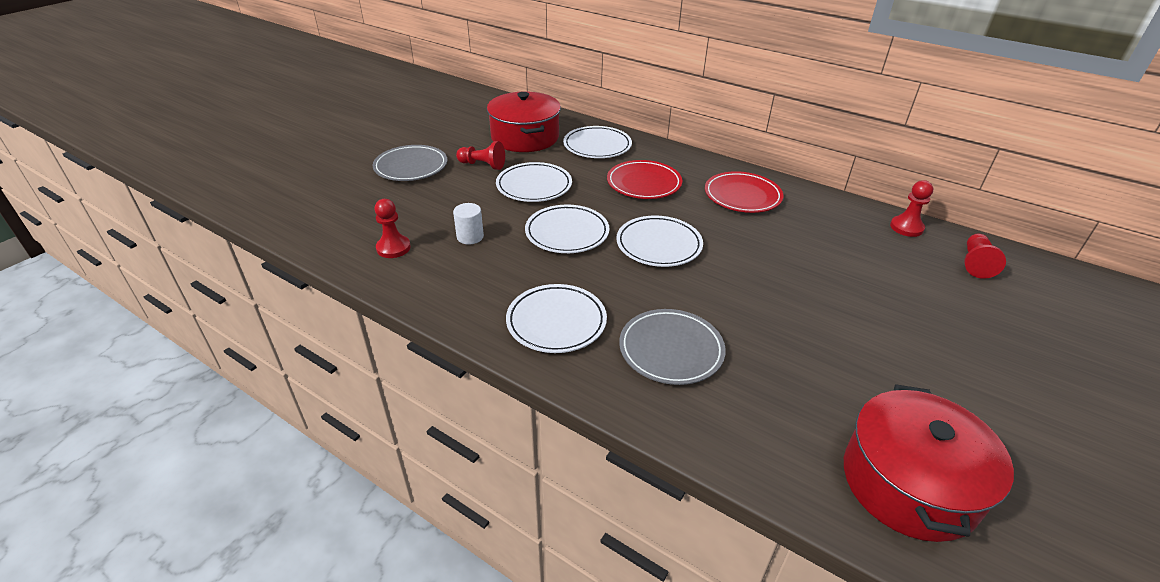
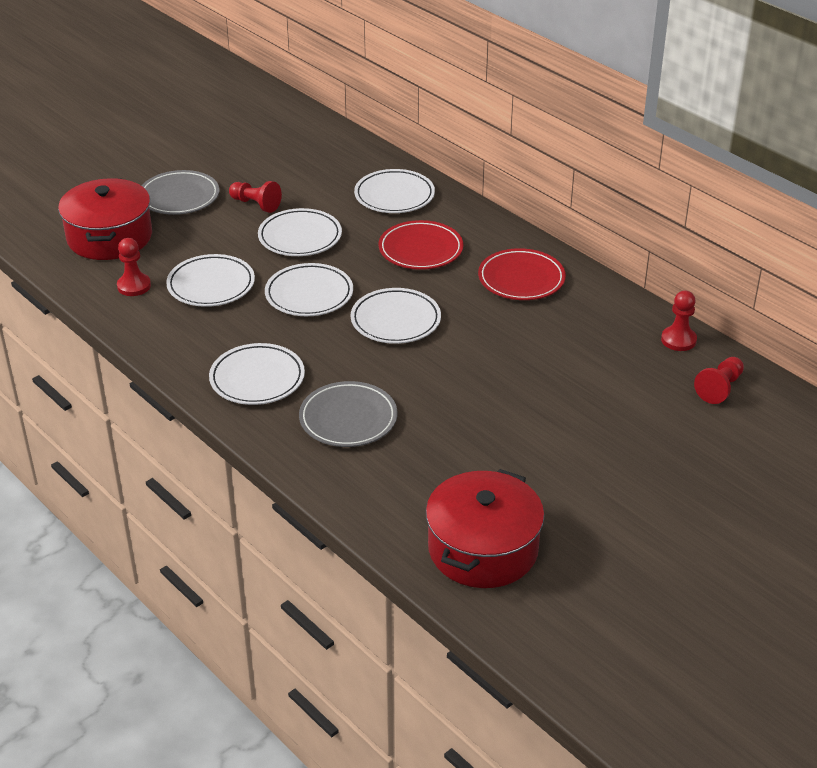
camera: 15 degrees right, 0 degrees up
white cylinder [453,203,484,245] -> white plate [166,254,255,307]
red pot [487,92,561,152] -> red pot moved to [58,178,152,260]

